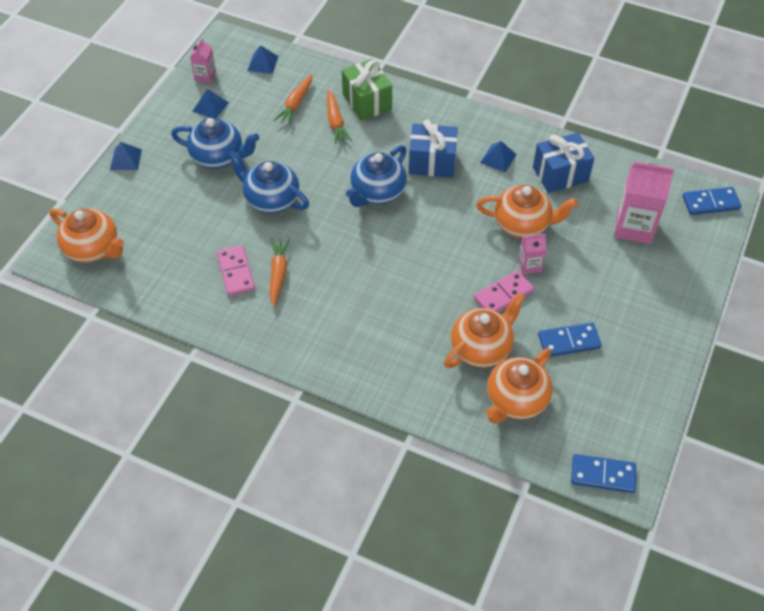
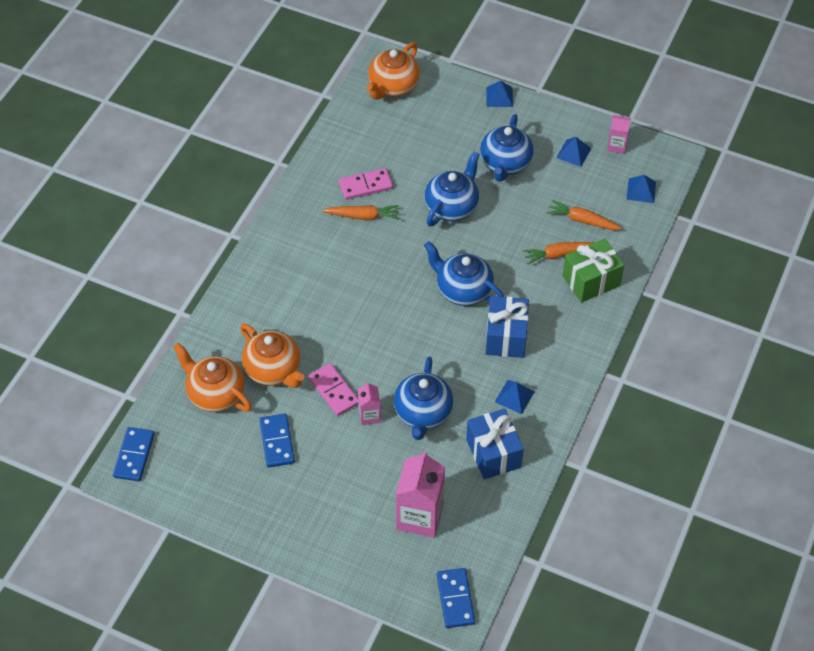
camera: 90 degrees right, 0 degrees up
orange teapot [476,185,578,238] -> blue teapot [394,357,453,440]

